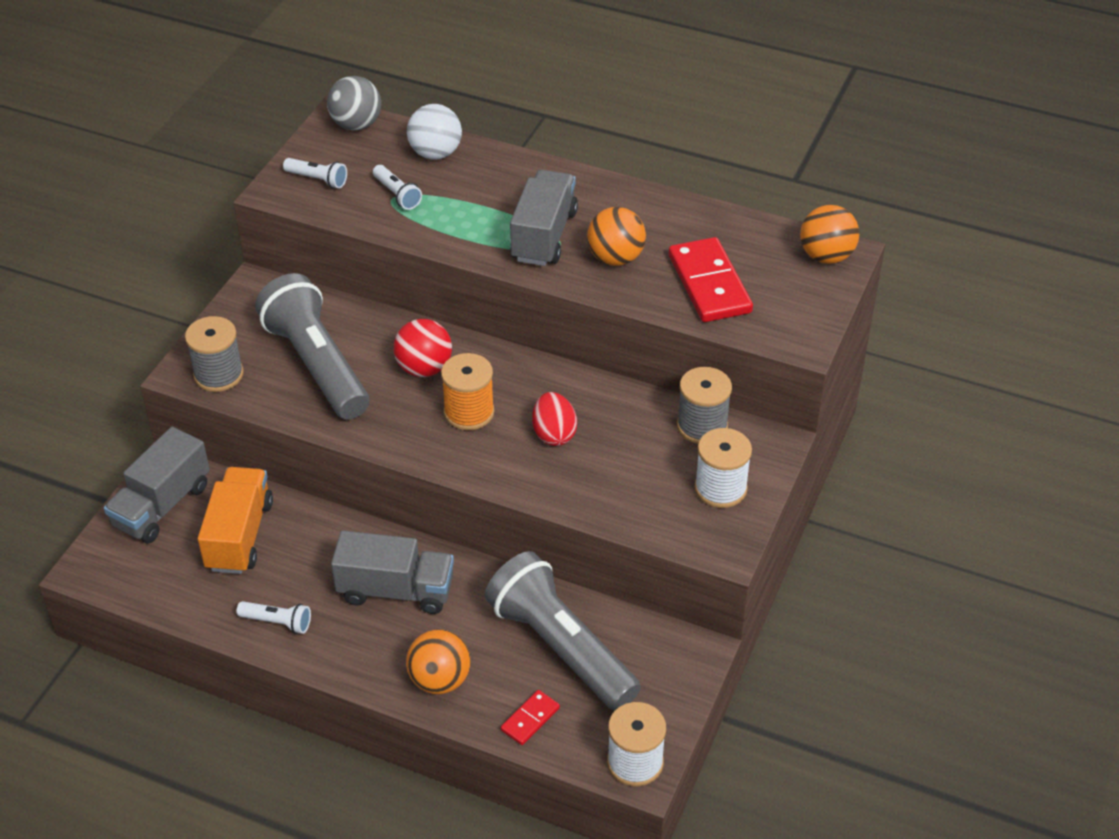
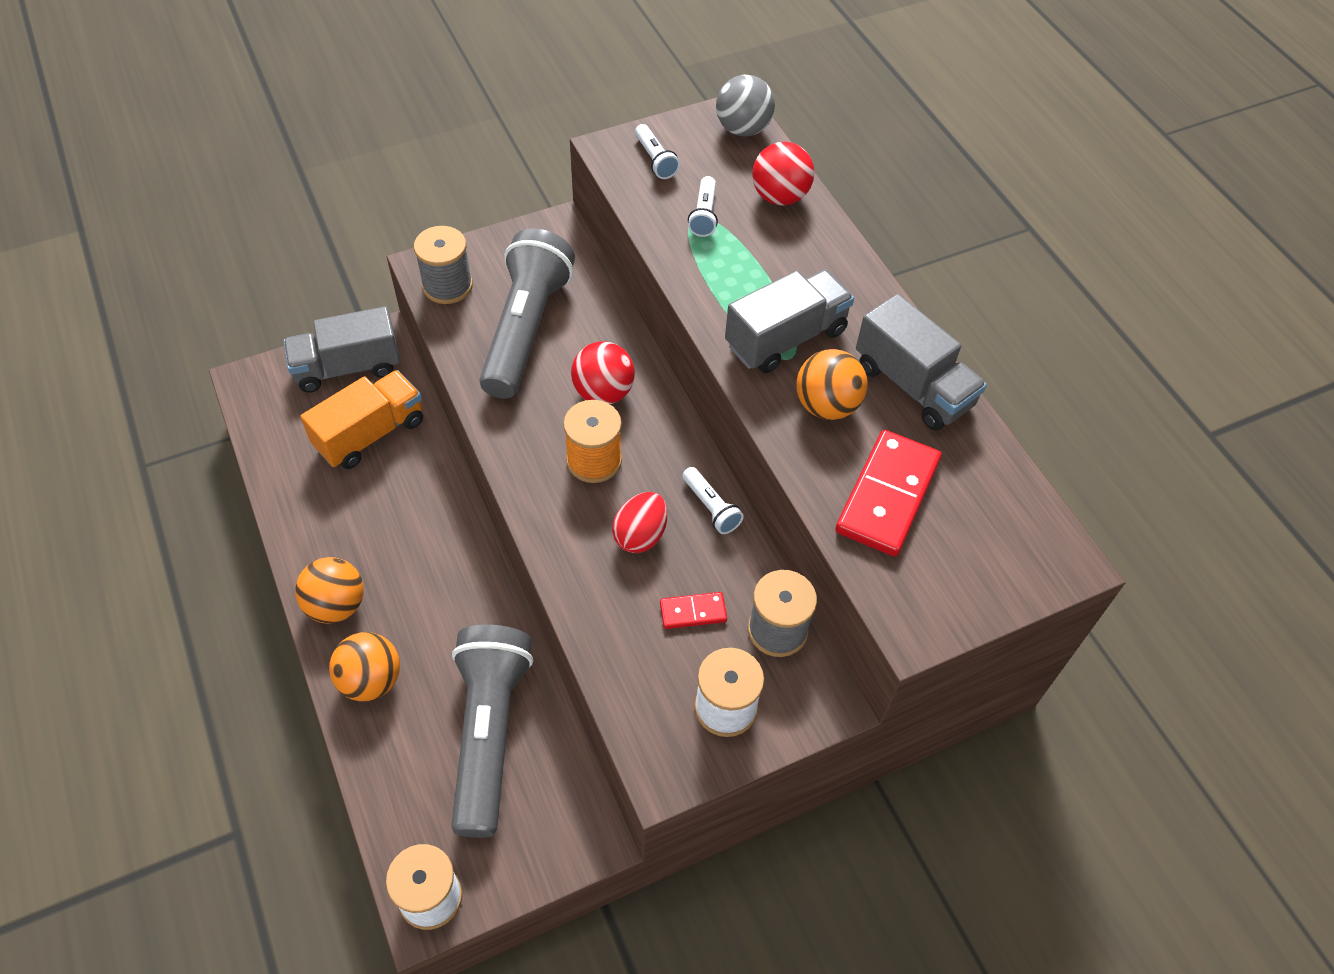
camera: 40 degrees right, 10 degrees up
white flashlight [237,601,311,634] -> white flashlight moved to [682,467,744,534]
grey truck [331,530,454,614] -> grey truck moved to [856,294,987,431]
white ball [407,104,462,160] -> red ball [752,142,814,206]
red domino [501,690,560,745] -> red domino moved to [660,592,727,629]
orange ball [800,205,859,264] -> orange ball moved to [295,557,364,624]

